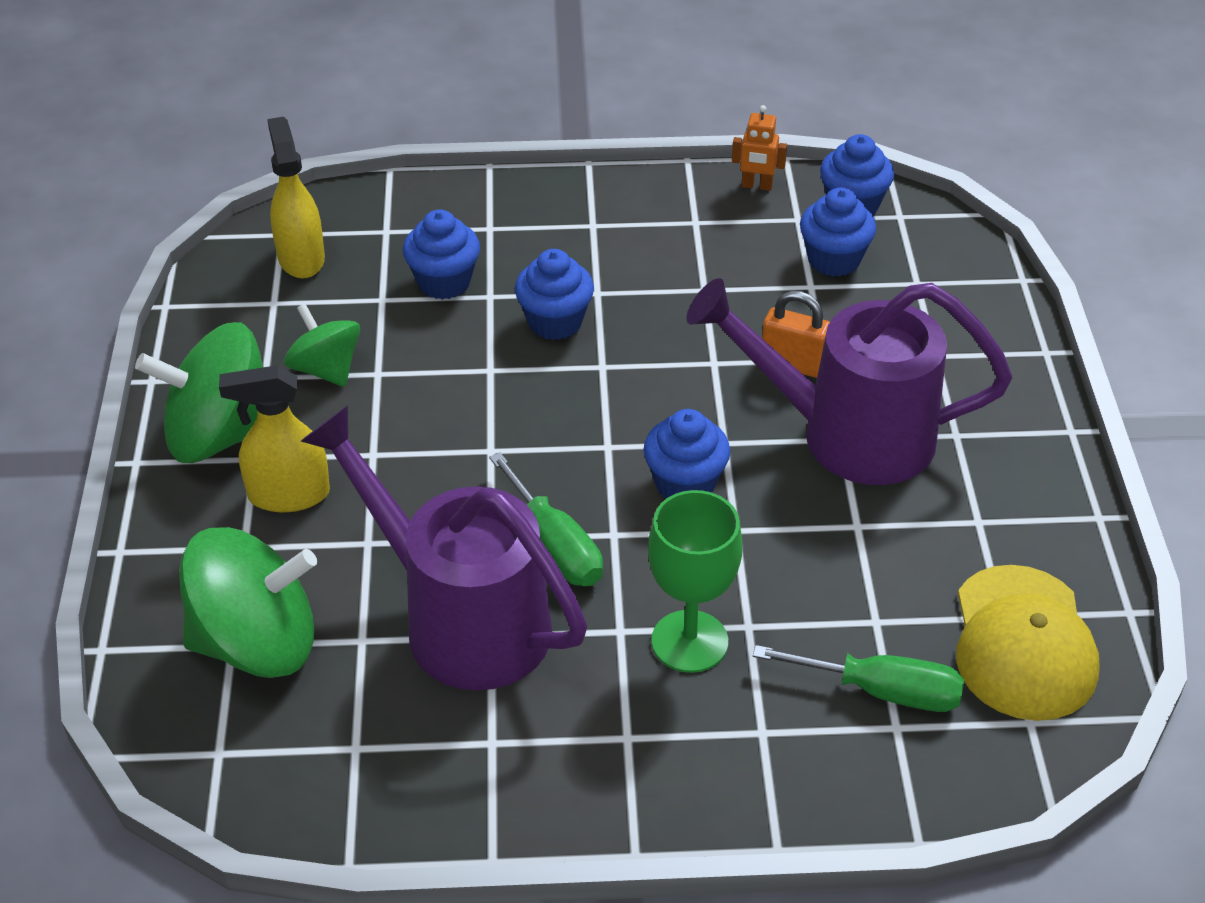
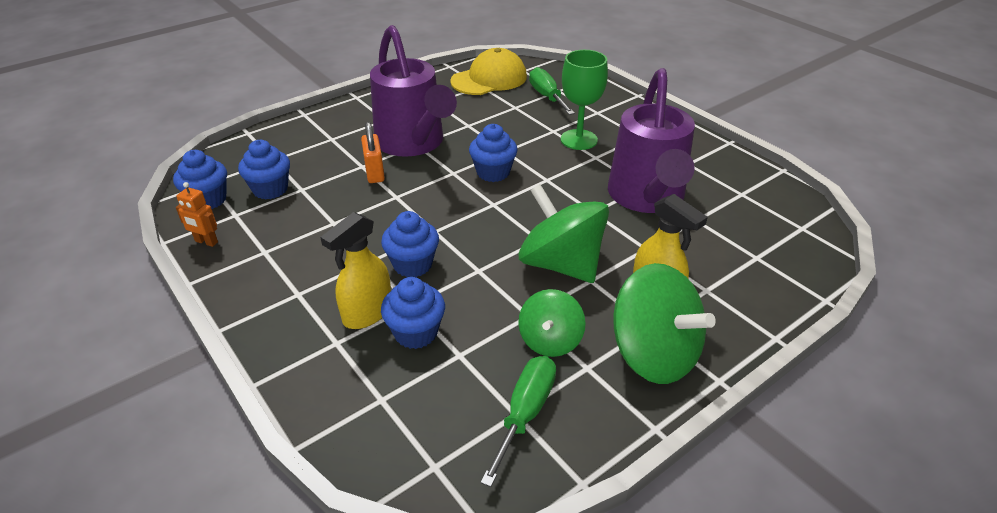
camera: 125 degrees left, 5 degrees down
green spinning top [179,527,317,678] -> green spinning top moved to [518,184,609,283]
yellow spray bottle [267,117,325,278] -> yellow spray bottle moved to [320,212,391,329]
green screwdriver [489,452,603,586] -> green screwdriver moved to [481,356,556,487]
orange robot [732,105,787,191] -> orange robot turned 135 degrees clockwise [176,182,218,247]

